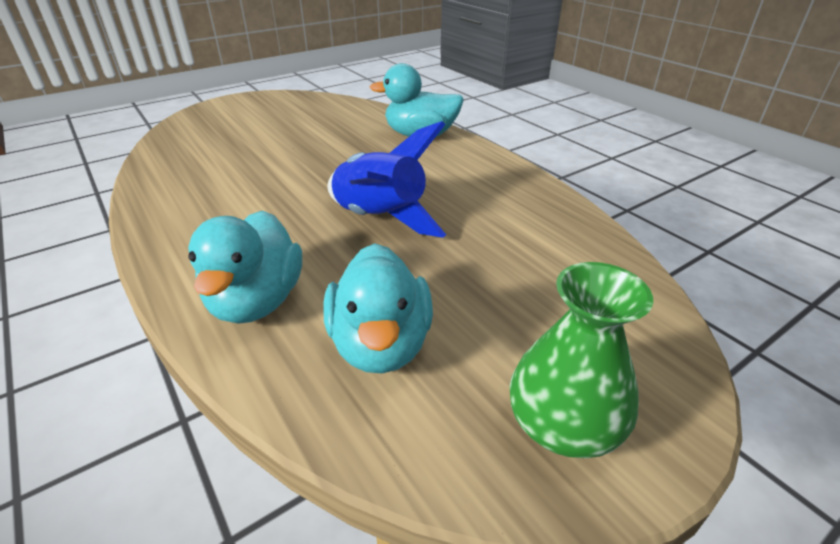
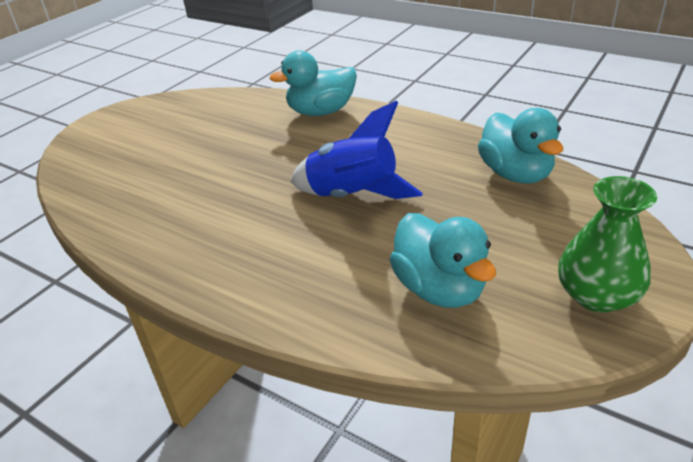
camera: 20 degrees left, 0 degrees up
turquoise duck [188,210,302,324] -> turquoise duck moved to [478,108,563,184]

